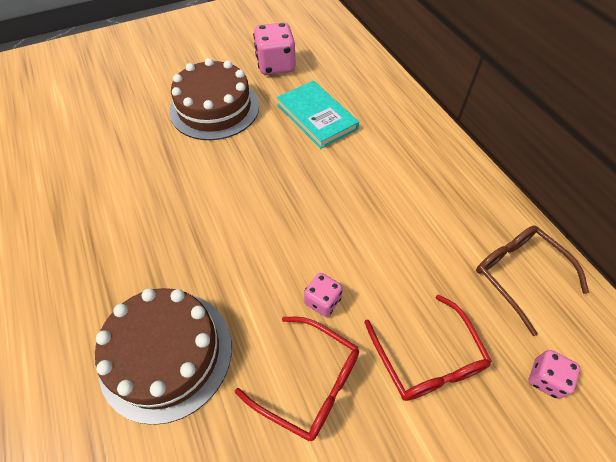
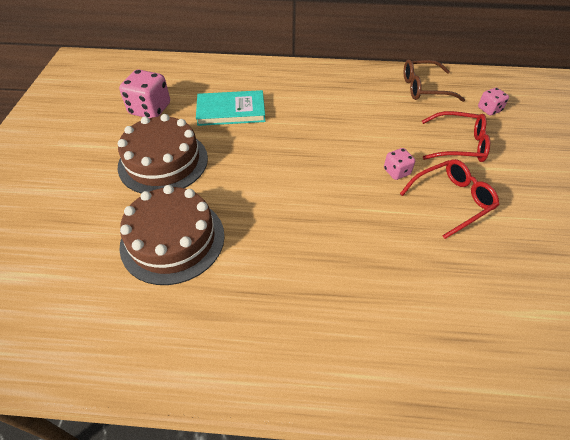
camera: 60 degrees left, 5 degrees down
brown cake [95,288,232,425] -> brown cake moved to [119,185,225,285]

